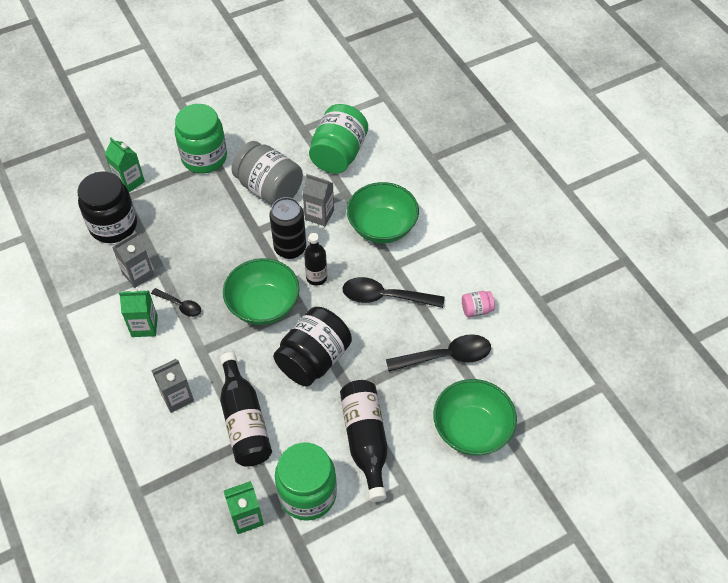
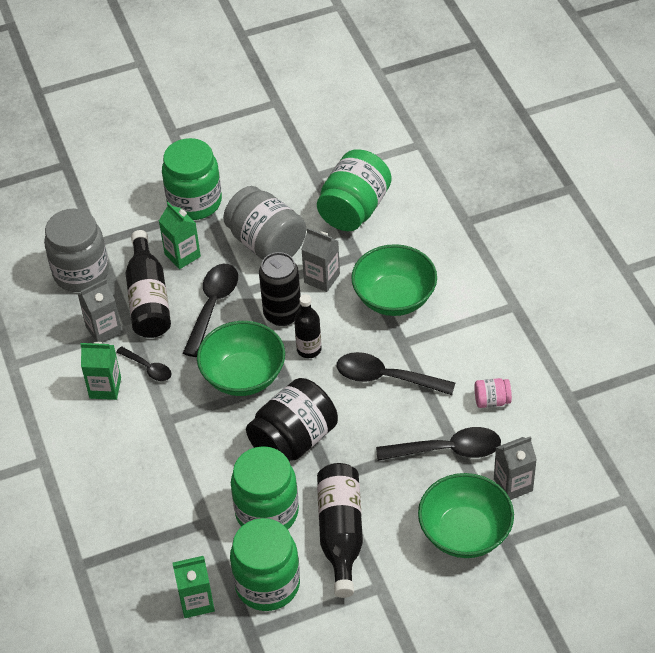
camera: 10 degrees right, 5 degrees down
black jar [78,171,137,243] -> grey jar [44,208,109,292]
green carton [105,137,145,192] -> green carton moved to [159,202,201,269]
grey carton [151,359,194,413] -> grey carton moved to [494,436,537,500]
black bottle [220,352,272,467] -> black bottle moved to [126,230,171,338]
none -> black spoon [183,264,238,357]
none -> green jar [231,446,299,529]

